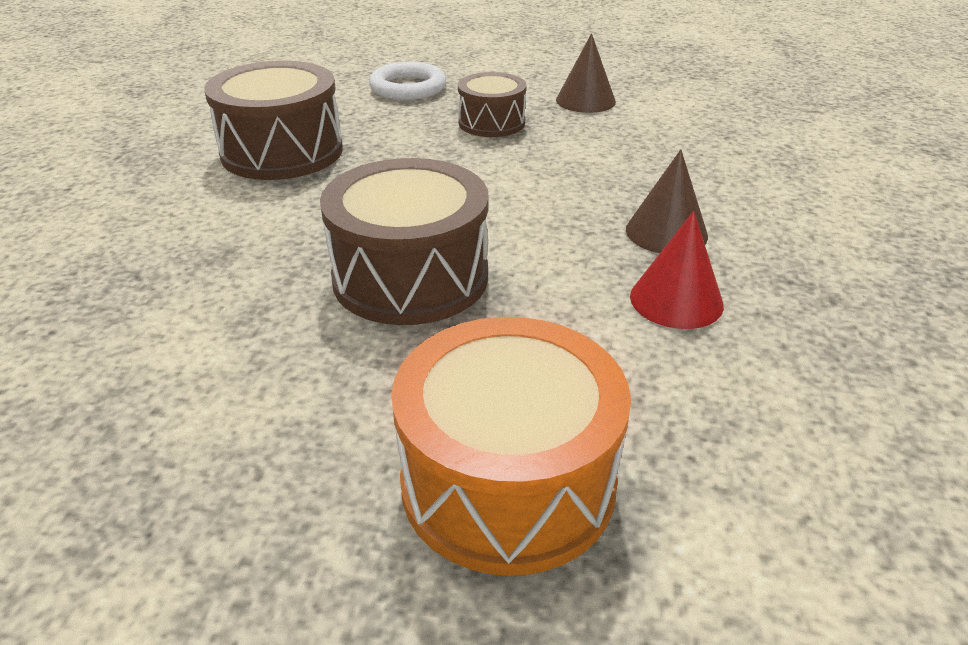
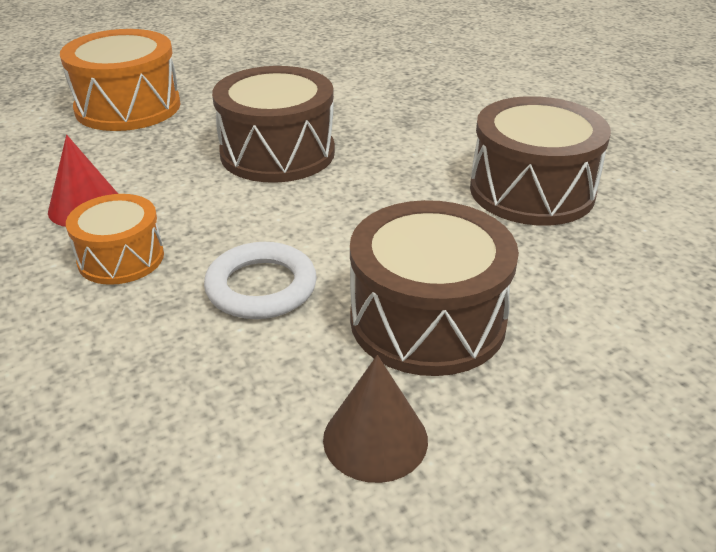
camera: 140 degrees right, 0 degrees up
white ring [369,62,446,100] -> white ring moved to [204,242,317,319]
brown drum [458,72,527,137] -> brown drum [350,200,519,376], size x1.67
brown cone [626,149,708,253] -> orange drum [66,194,164,285]

